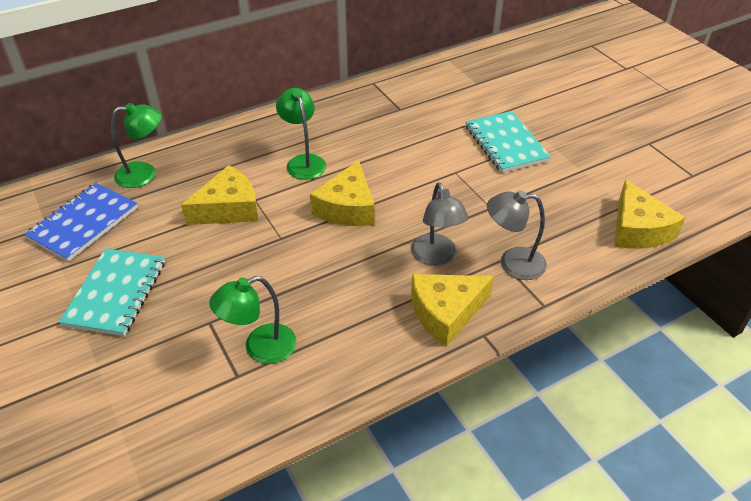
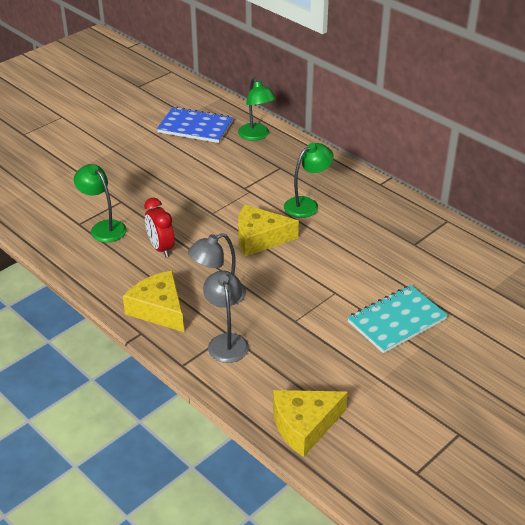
camera: 75 degrees right, 5 degrees down
turquoise notebook [59,248,165,336] -> none
yellow cheese [181,165,258,225] -> none
none -> red clock [144,198,175,257]

